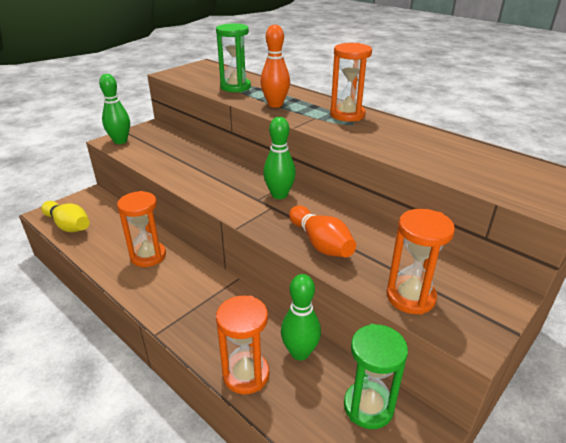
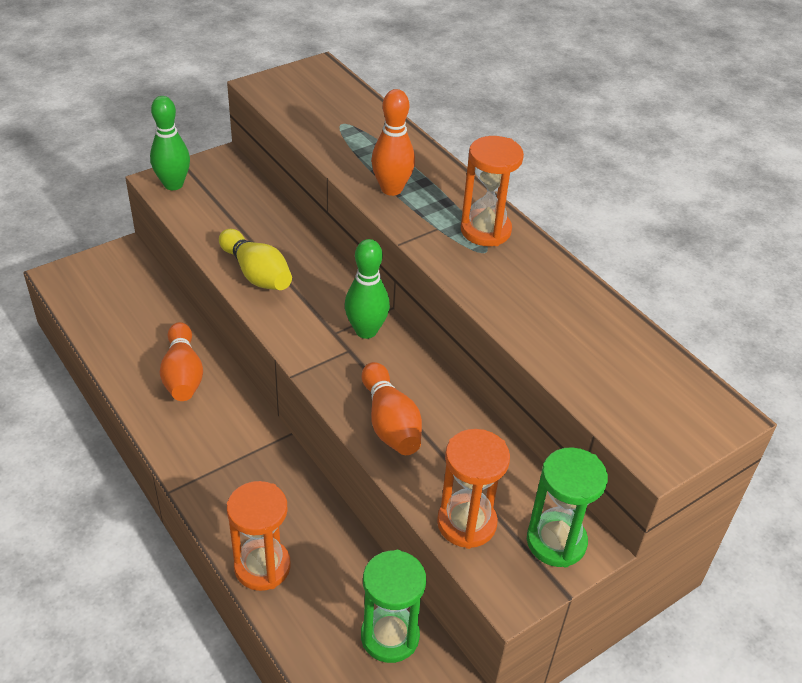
camera: 10 degrees right, 10 degrees up
yellow bowling pin [41,201,90,232] -> yellow bowling pin moved to [219,229,292,290]
orange hourglass [117,191,166,267] -> orange bowling pin [160,322,203,401]
green hourglass [216,23,251,92] -> green hourglass moved to [527,447,608,567]
green bowling pin [281,274,321,360] -> none

